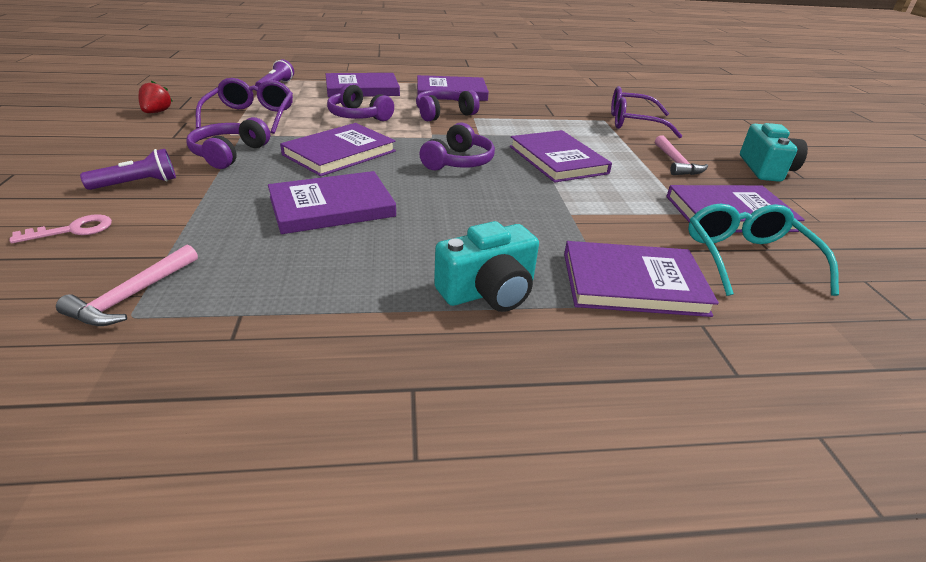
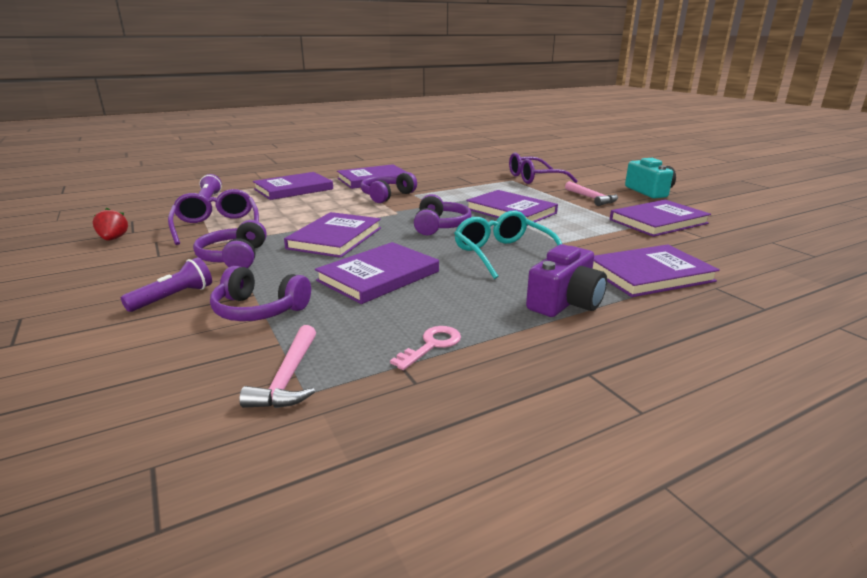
camera: 20 degrees left, 10 degrees down
pink key [10,214,112,243] -> pink key moved to [390,326,461,370]
purple headphones [327,83,394,121] -> purple headphones moved to [210,266,311,321]
turquoise camera [434,221,539,312] -> purple camera [526,244,607,317]
turquoise glasses [688,204,839,296] -> turquoise glasses moved to [454,211,562,279]

